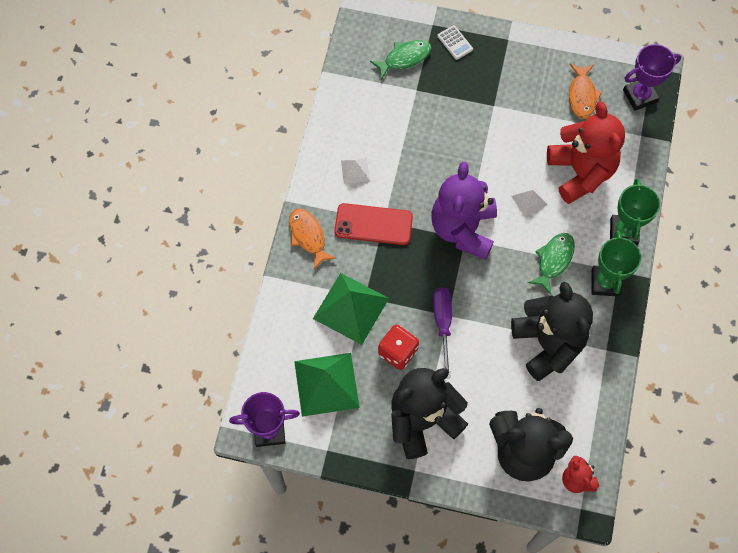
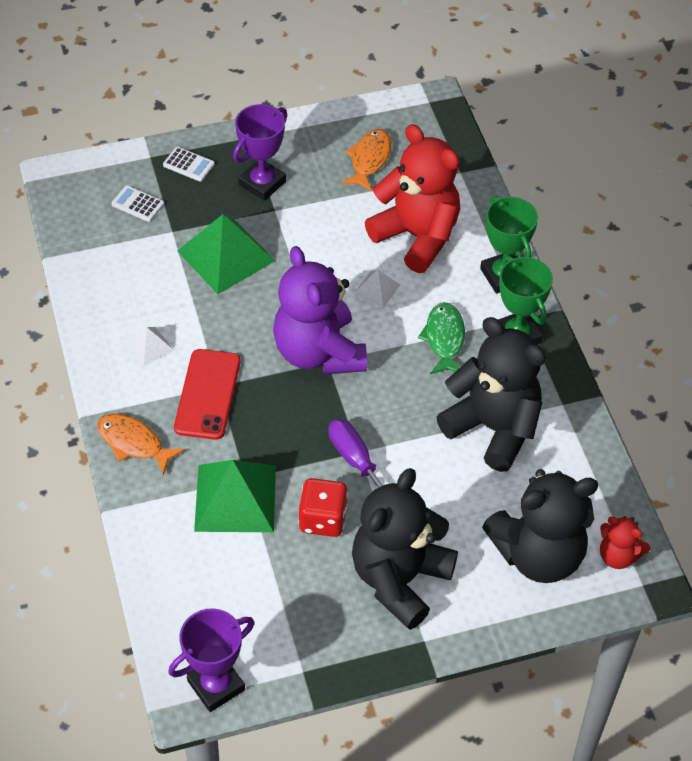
camera: 30 degrees left, 15 degrees down
green pyramid [294,353,360,417] -> green pyramid moved to [177,214,275,294]
red phone [334,203,413,245] -> red phone turned 60 degrees counterclockwise [174,349,240,440]
green fish [370,40,431,80] -> white calculator [111,186,164,222]
orange fish [569,64,602,119] -> orange fish turned 135 degrees counterclockwise [341,129,392,192]
purple trophy [623,44,681,111] -> purple trophy moved to [233,104,287,201]

